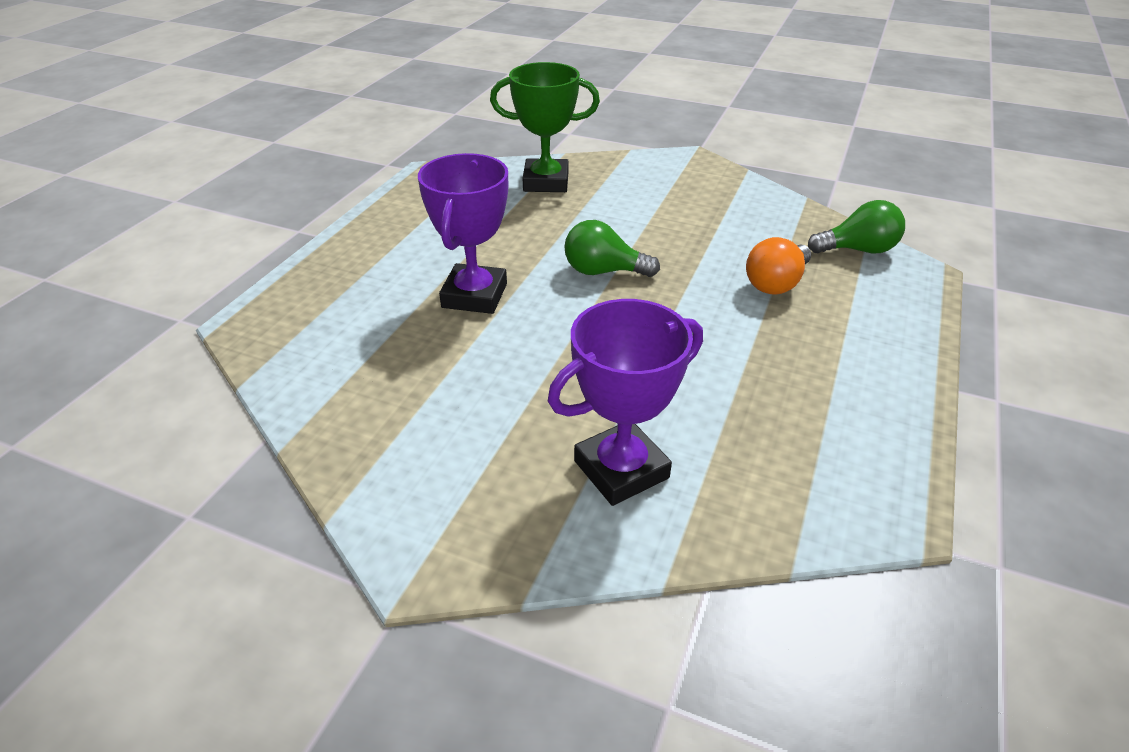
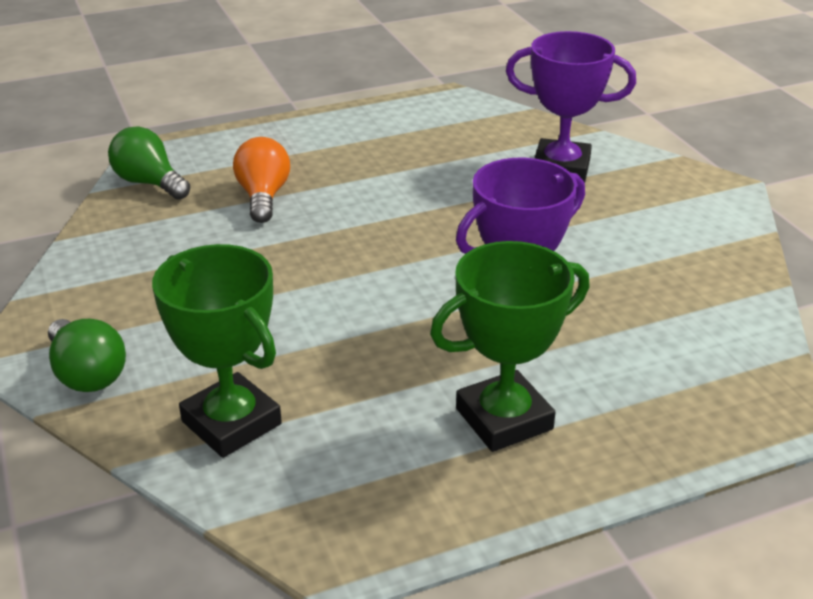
camera: 135 degrees left, 5 degrees down
green light bulb [564,220,660,277] -> green light bulb moved to [48,319,126,392]
orange light bulb [746,237,811,295] -> orange light bulb turned 90 degrees counterclockwise [233,137,290,223]
none -> green trophy [430,241,589,452]

